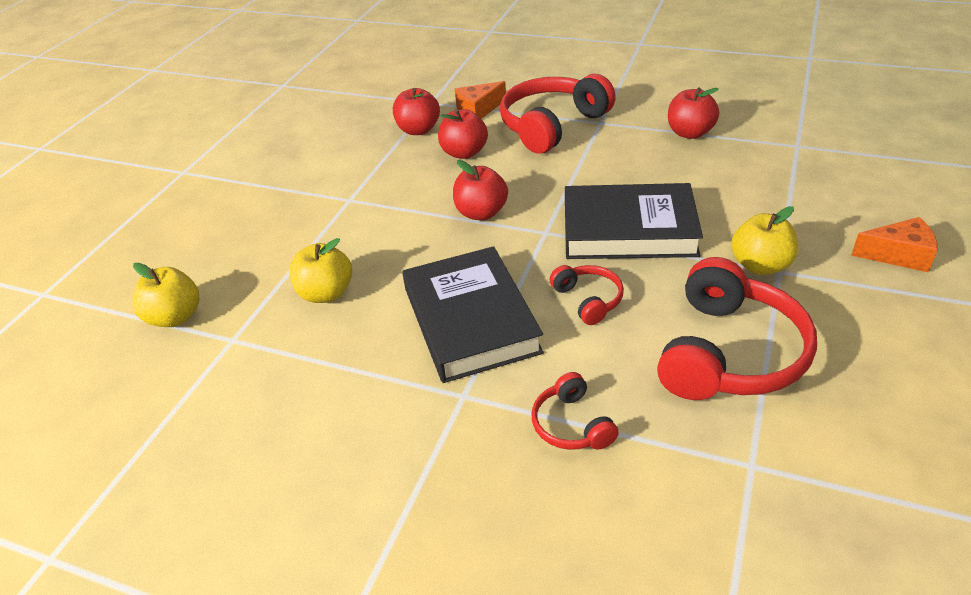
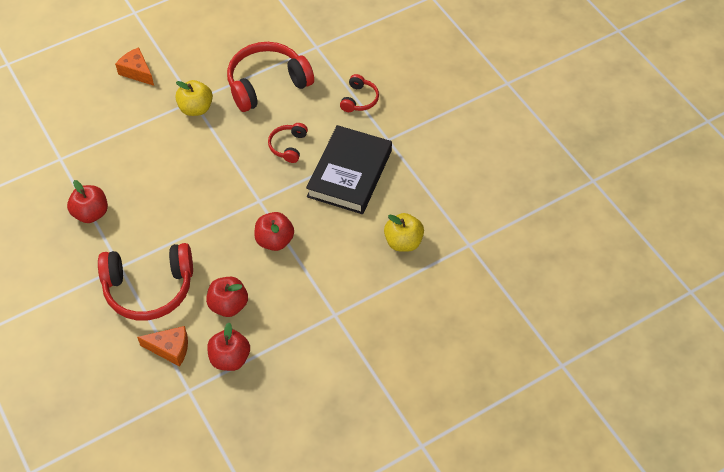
camera: 145 degrees left, 15 degrees up
yellow apple [132,263,199,327] -> none
black book [565,183,703,259] -> none

